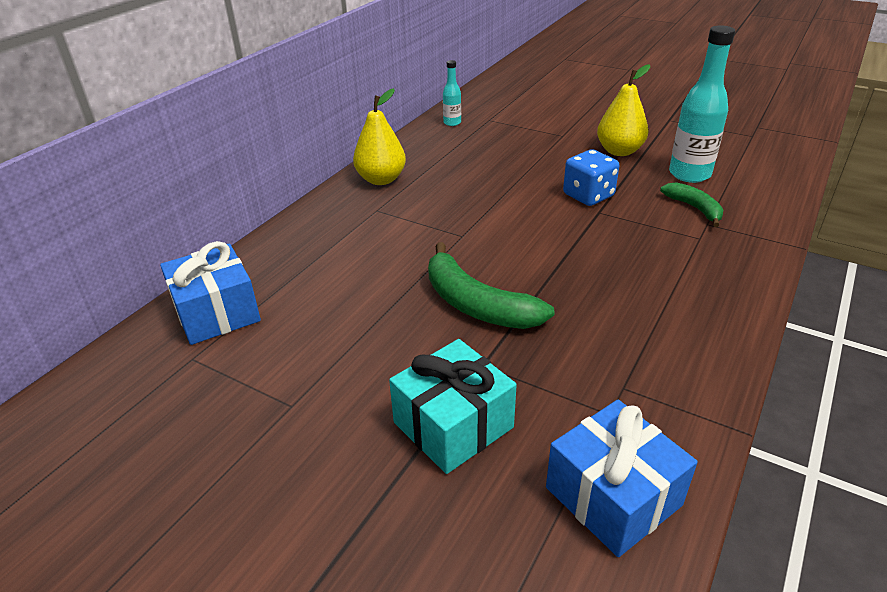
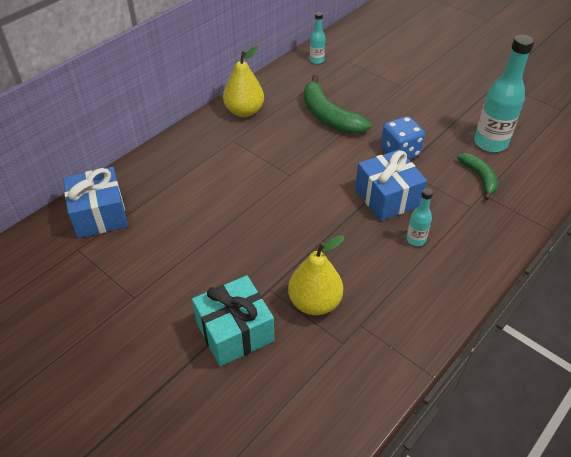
camera: 10 degrees right, 10 degrees up
green banana [428,242,555,329] -> green banana moved to [304,75,371,134]
blue gift [546,400,698,557] -> blue gift moved to [355,150,427,221]
yellow pear [597,64,650,156] -> yellow pear moved to [288,235,345,315]
none -> turquoise bottle [406,188,433,246]

